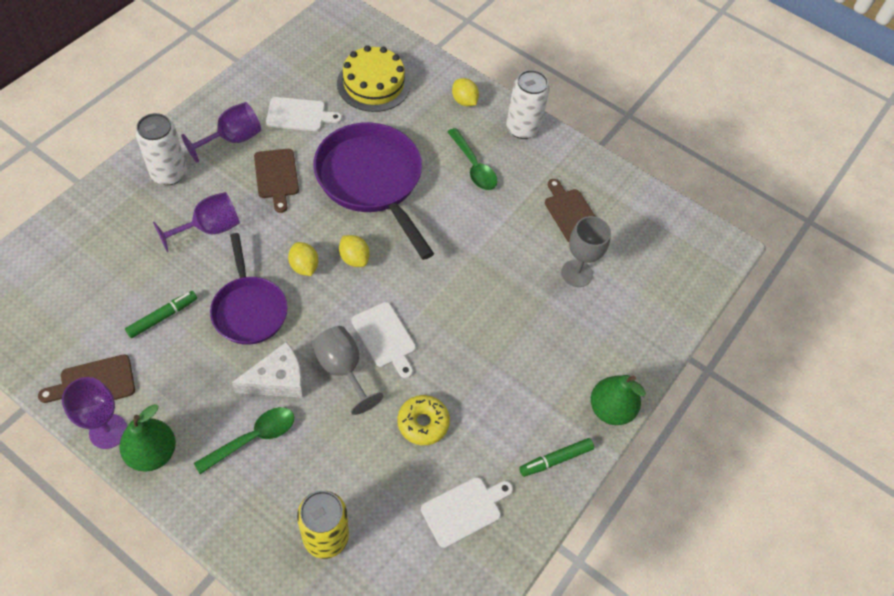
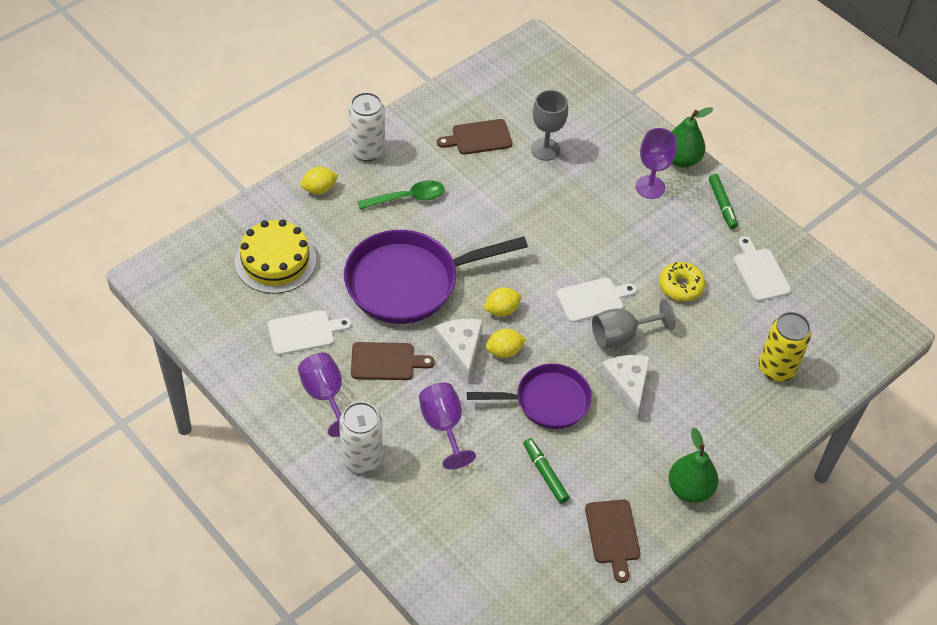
camera: 75 degrees left, 5 degrees down
purple goblet [62,377,127,449] -> purple goblet moved to [635,128,677,199]
green spoon [194,407,294,474] -> none
white cutting board [266,97,342,131] -> white cutting board turned 60 degrees clockwise [268,310,351,355]
none -> white cheese [434,319,483,383]

